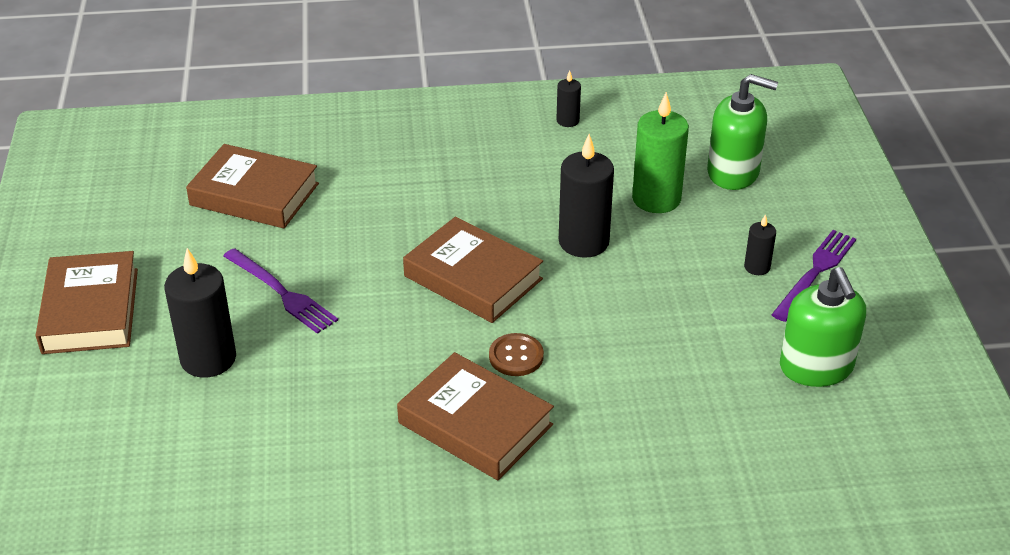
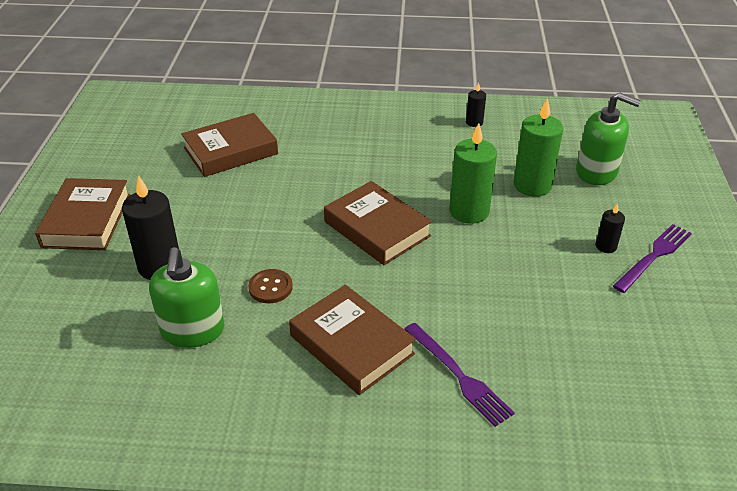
camera: 10 degrees right, 0 degrees up
brown book [186,144,319,228] -> brown book turned 60 degrees counterclockwise [181,113,278,177]
purple fork [223,248,338,334] -> purple fork moved to [404,323,515,427]
brown button [489,333,544,376] -> brown button moved to [248,269,293,303]
black candle [559,134,614,258] -> green candle [449,123,497,224]
green soap dispenser [780,267,866,387] -> green soap dispenser moved to [149,247,224,348]

